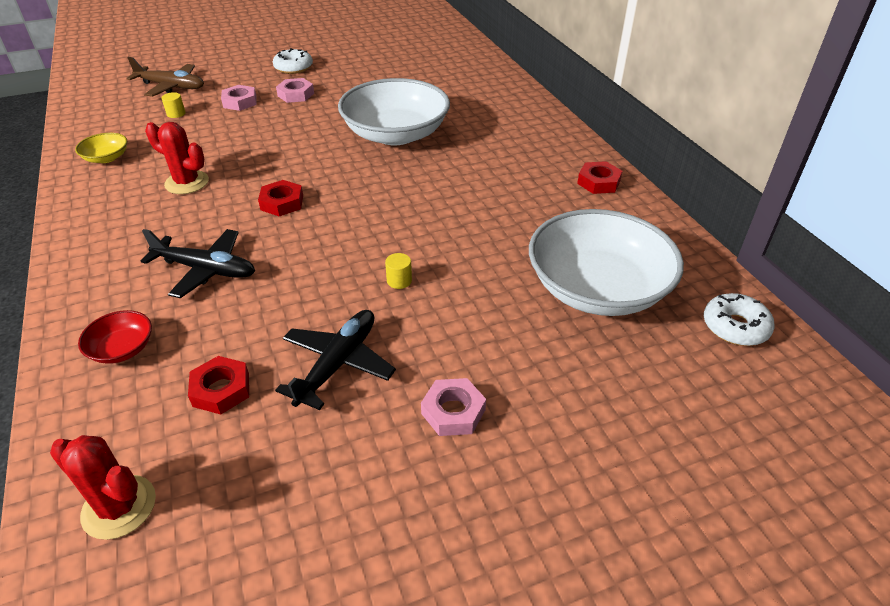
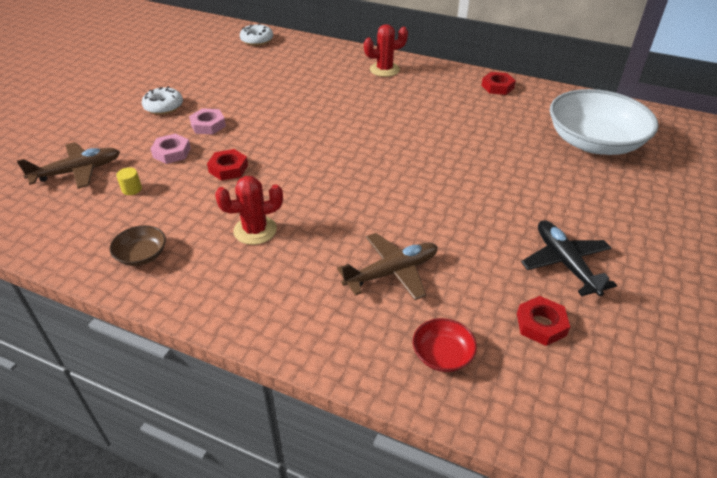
camera: 45 degrees left, 0 degrees up
red cactus [50,435,156,540] -> red cactus moved to [364,24,408,77]
yellow bowl [75,133,127,163] -> brown bowl [109,225,166,266]
black plane [141,229,255,298] -> brown plane [337,233,438,300]
red nut [258,180,303,216] -> red nut moved to [207,149,248,181]
white bowl [338,78,450,145] -> none
yellow cylinder [385,253,412,289] -> none
pink nut [421,378,486,436] -> none
white donut [704,293,775,346] -> white donut moved to [240,24,273,46]

